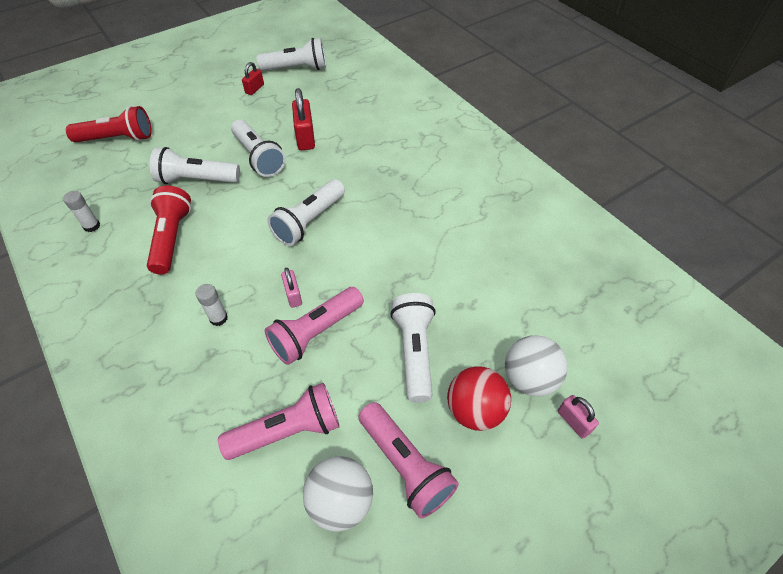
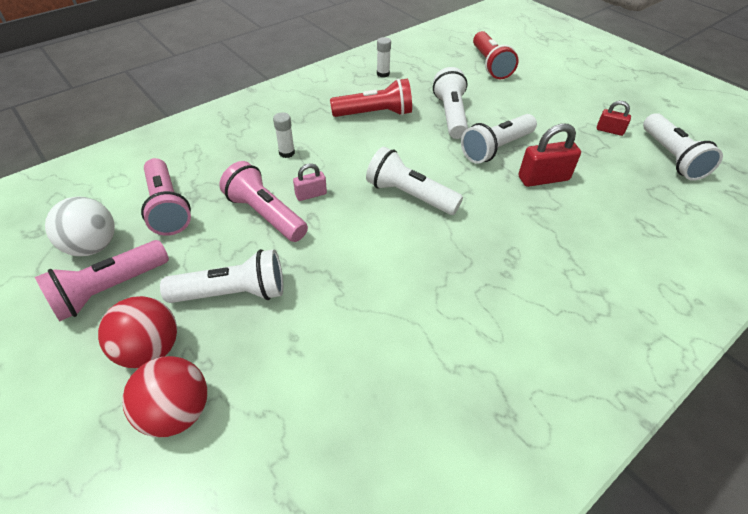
camera: 85 degrees right, 5 degrees down
white ball [505,335,568,397] -> red ball [122,356,207,437]
pink padlock [558,395,599,439] -> none

